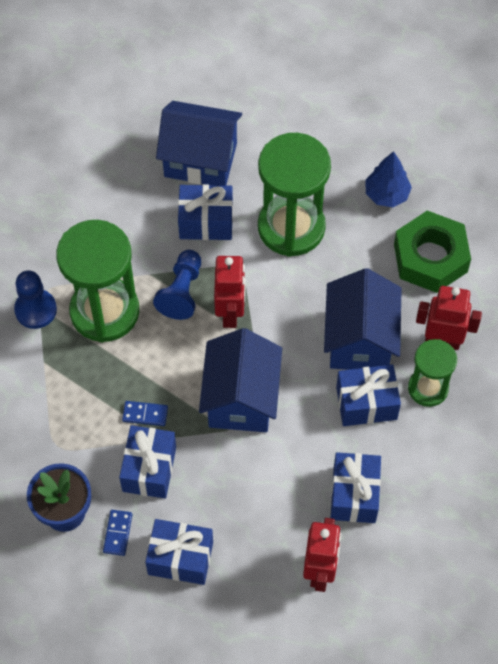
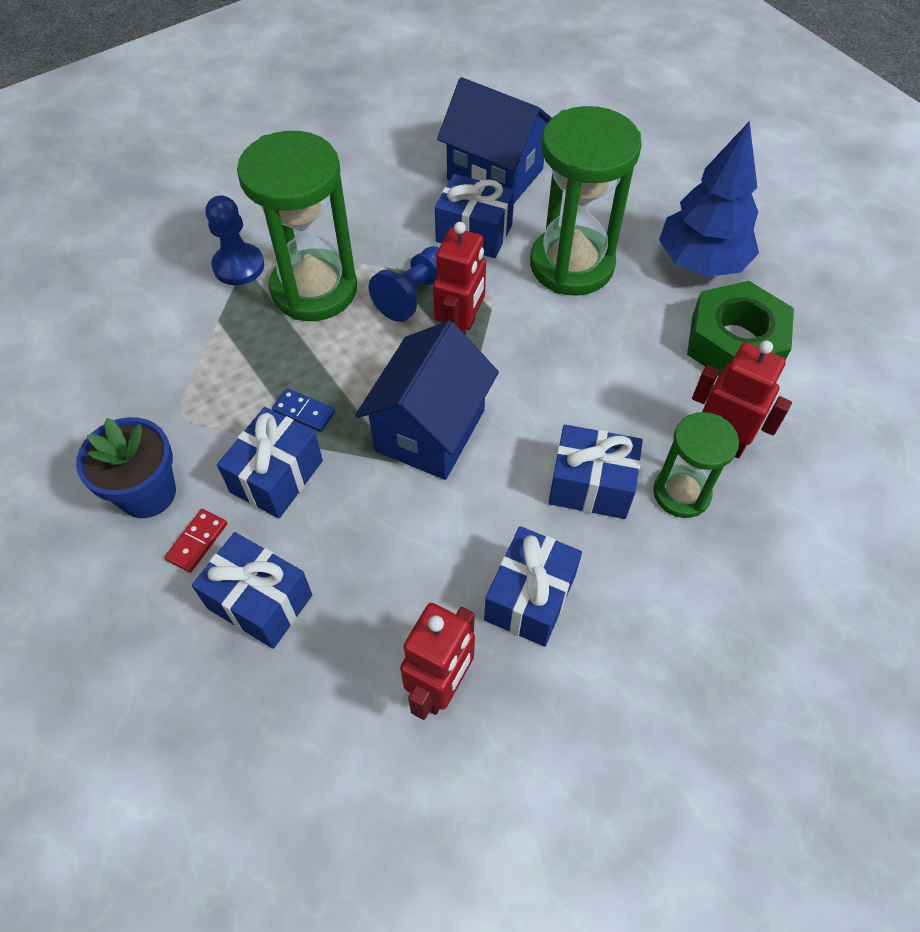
camera: 20 degrees right, 5 degrees down
blue domino [103,510,132,556] -> red domino [165,509,227,573]
blue house [324,268,402,370] -> none
blue tree [365,151,412,207] -> blue tree [659,121,759,277], size x1.63

